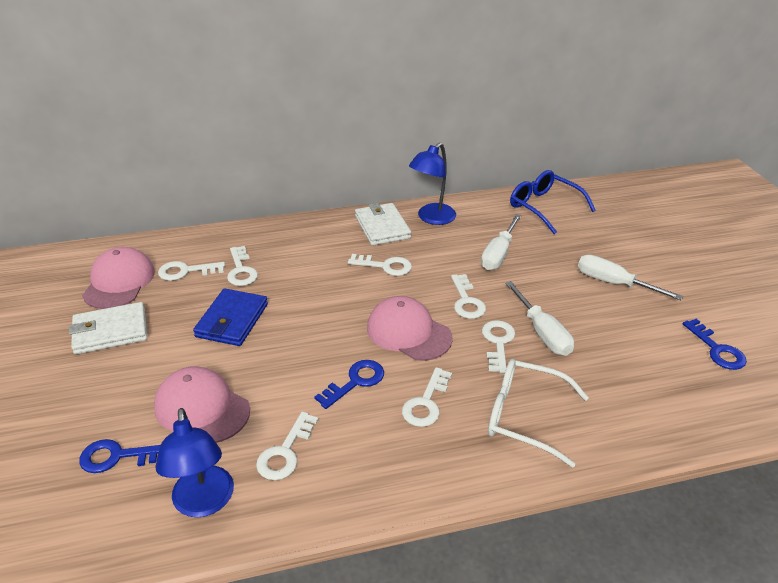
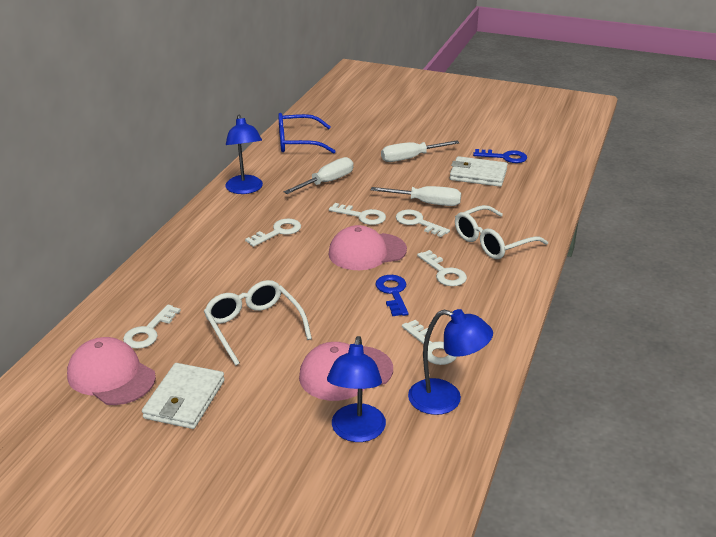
camera: 55 degrees left, 5 degrees down
blue key [79,439,161,473] -> blue lamp [327,336,386,442]
blue wallet [193,288,268,346] -> white glasses [204,280,312,366]
white key [227,246,258,286] -> none
white wallet [355,203,411,246] -> white wallet moved to [450,156,508,187]
white screwdriver [481,214,521,270] -> white screwdriver turned 105 degrees counterclockwise [284,157,353,194]

